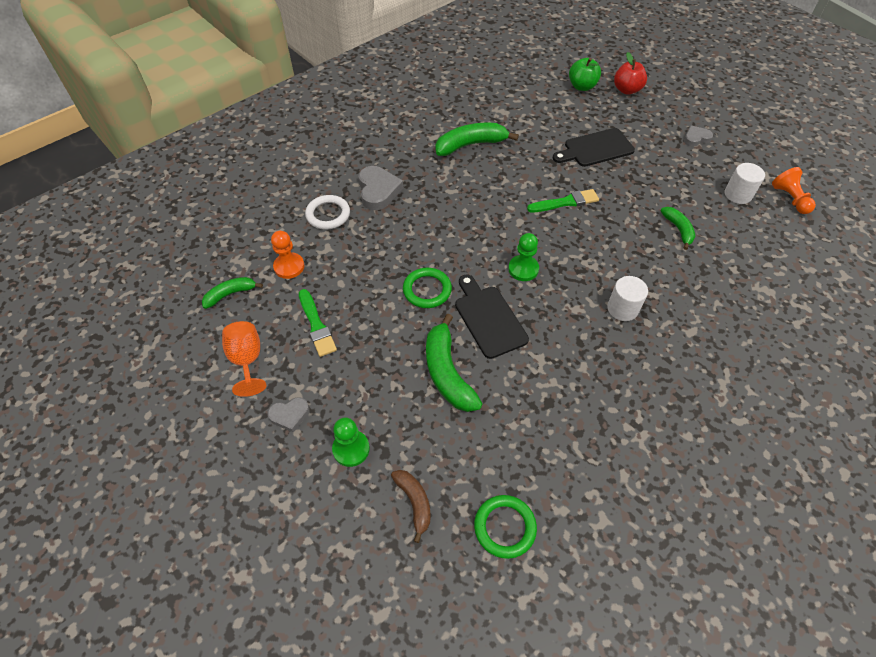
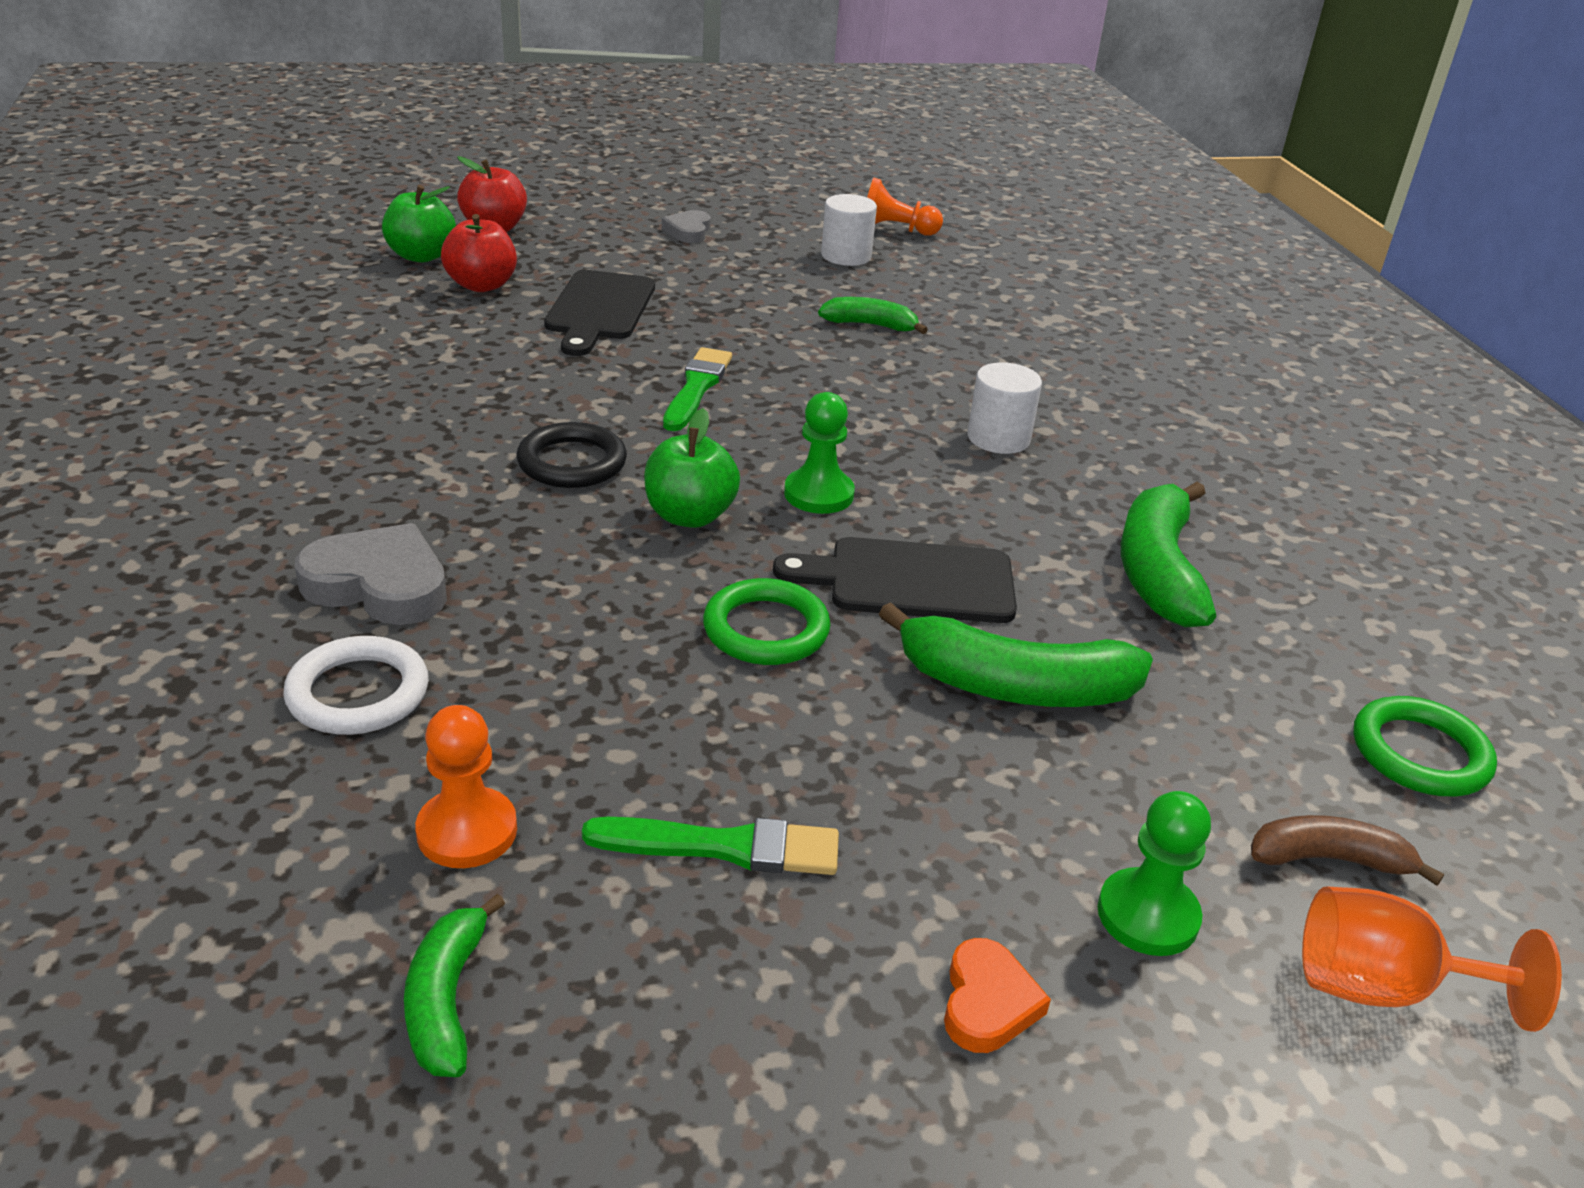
camera: 65 degrees left, 20 degrees down
orange goblet [222,321,266,397] -> orange goblet moved to [1302,886,1562,1032]
grey heart [268,397,309,432] -> orange heart [944,938,1051,1053]
green banana [435,123,519,156] -> green banana moved to [1121,482,1216,628]
none -> red apple [441,214,517,292]
none -> black ring [517,422,627,488]
none -> green apple [644,408,740,528]

